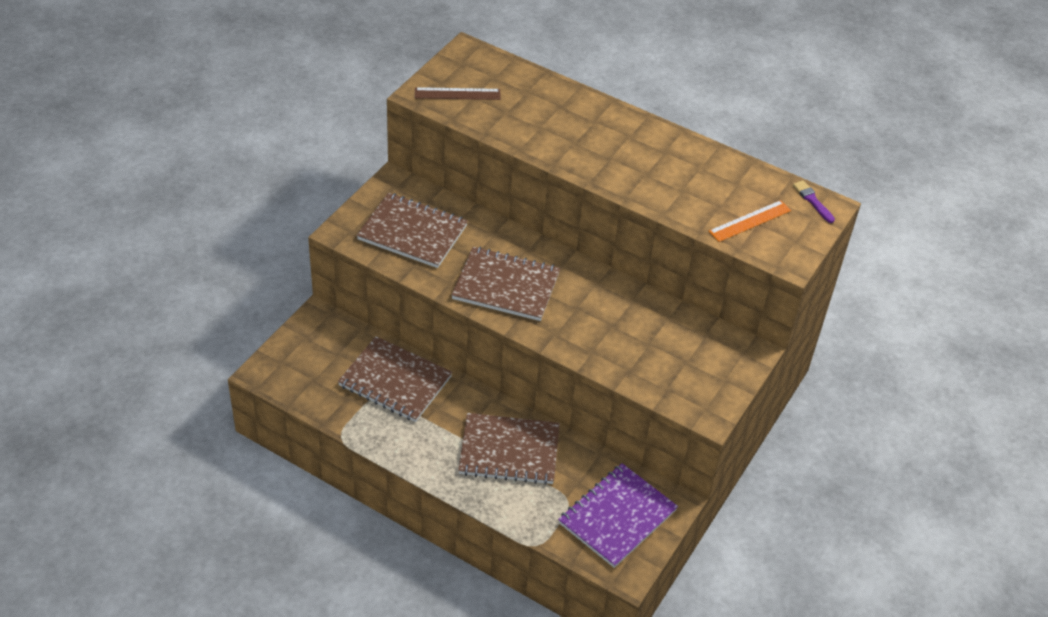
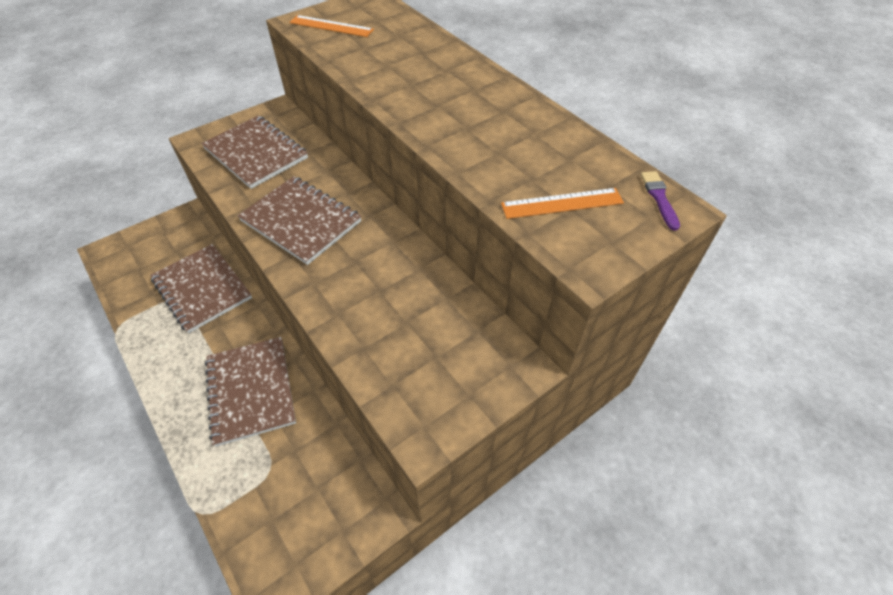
camera: 25 degrees right, 5 degrees up
brown ruler [415,87,501,100] -> orange ruler [289,15,374,37]
brown notebook [458,413,560,485] -> brown notebook turned 45 degrees clockwise [205,337,296,447]
purple notebook [558,463,678,568] -> none

